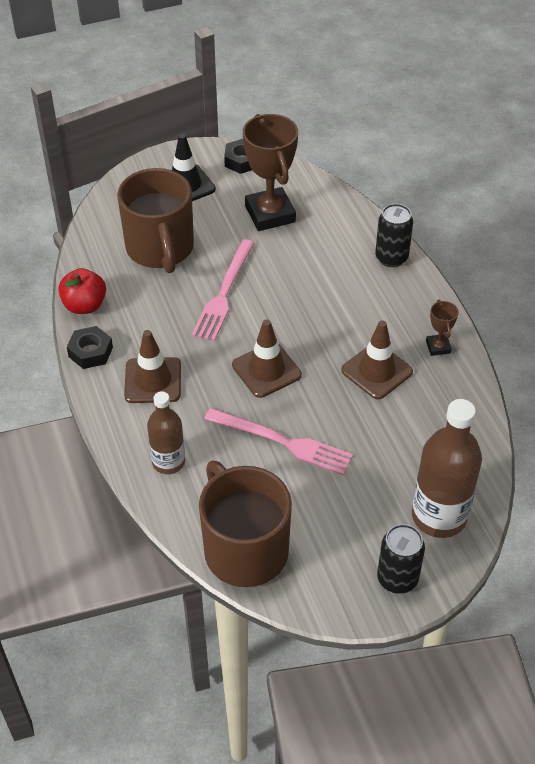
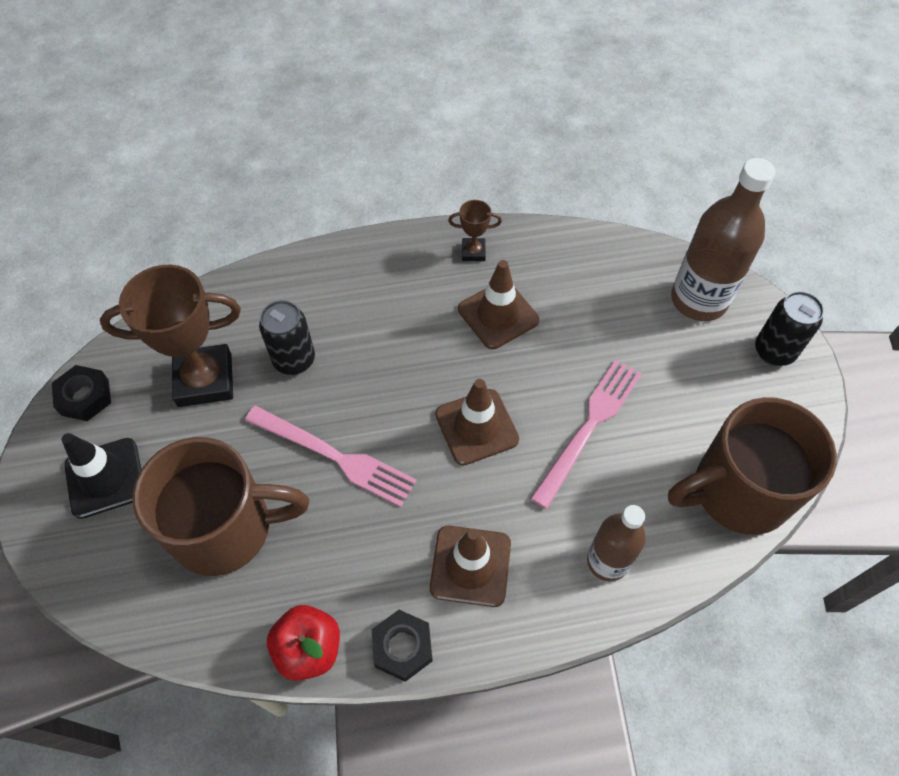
camera: 80 degrees left, 10 degrees up
black can [375,204,413,267] -> black can moved to [259,300,315,375]

